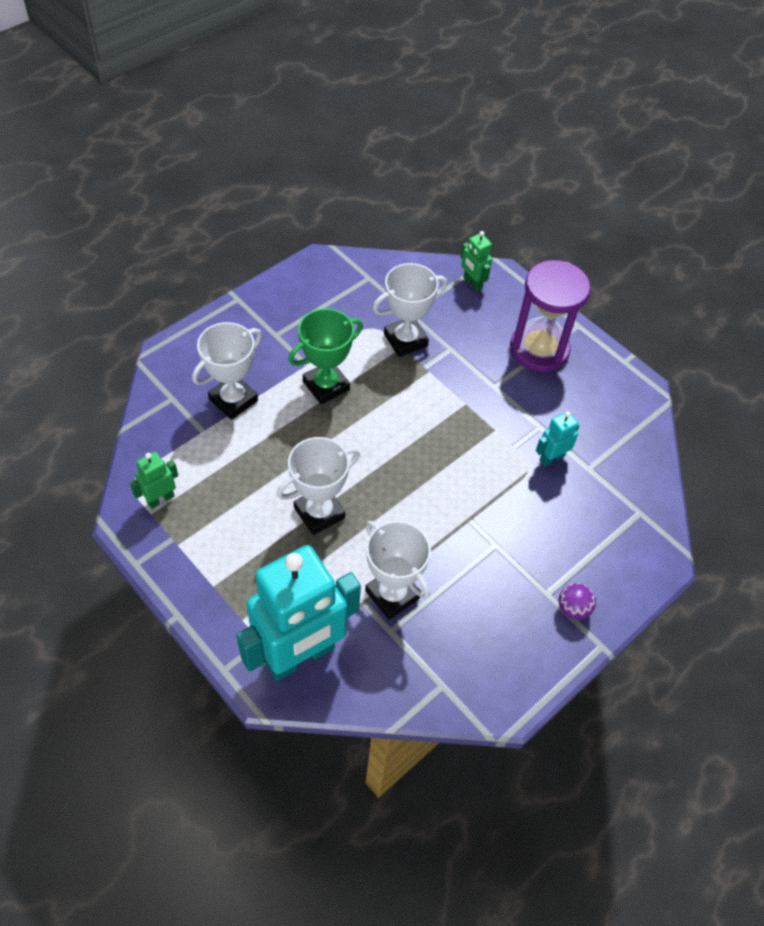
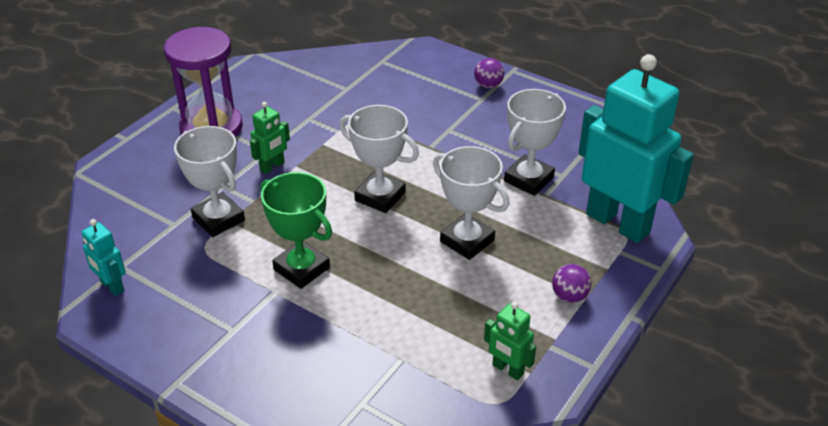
camera: 100 degrees left, 15 degrees down
white trophy [192,322,262,420] -> white trophy moved to [339,105,419,213]
green robot [461,231,492,291] -> green robot moved to [250,102,290,174]
turquoise robot [536,411,580,467] -> turquoise robot moved to [81,219,126,296]
none -> purple ball [552,264,591,303]

